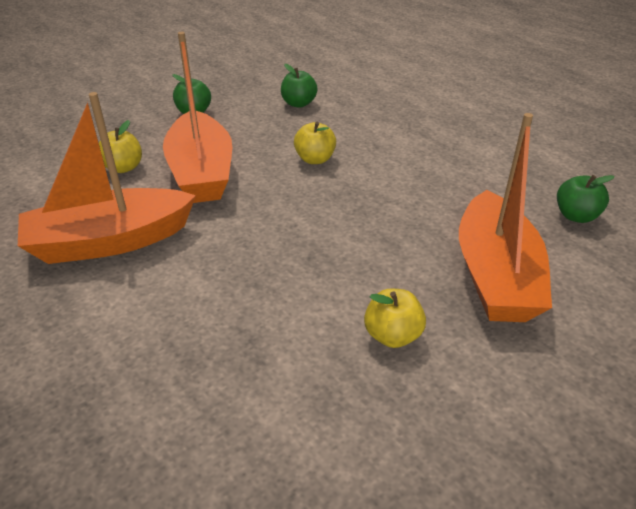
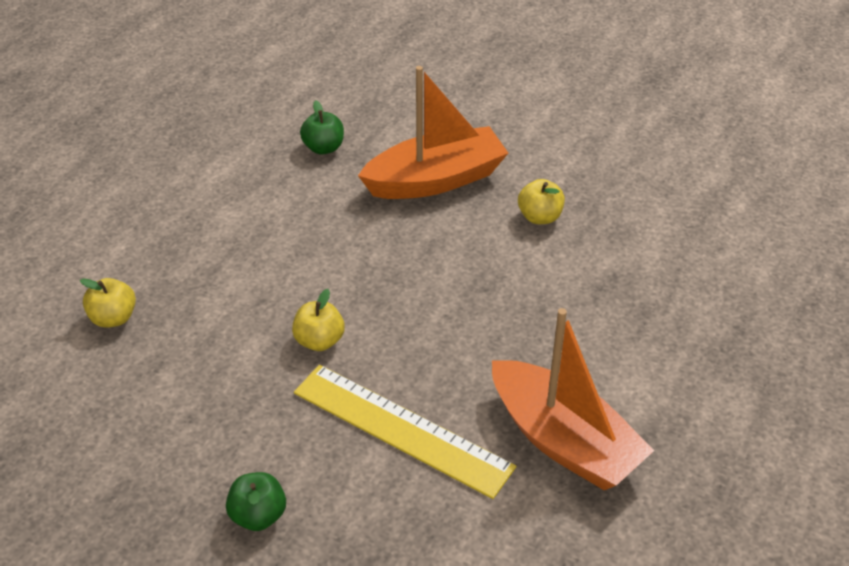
camera: 115 degrees left, 5 degrees up
yellow apple [99,120,142,173] -> yellow apple moved to [80,278,136,328]
orange boat [163,32,232,203] -> yellow ruler [294,365,516,499]
green apple [281,64,318,108] -> none

